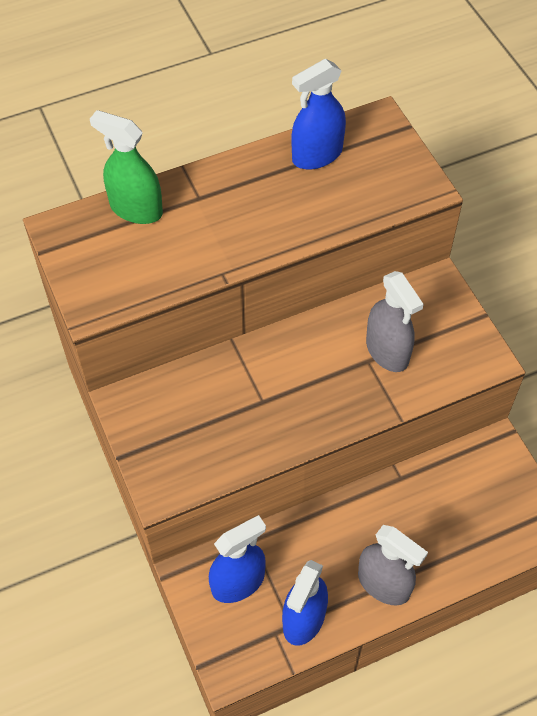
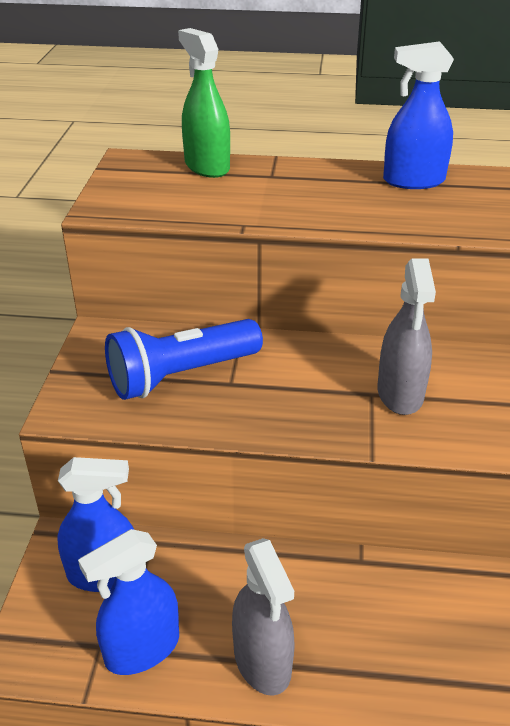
camera: 30 degrees right, 20 degrees down
none -> blue flashlight [105,319,263,400]

